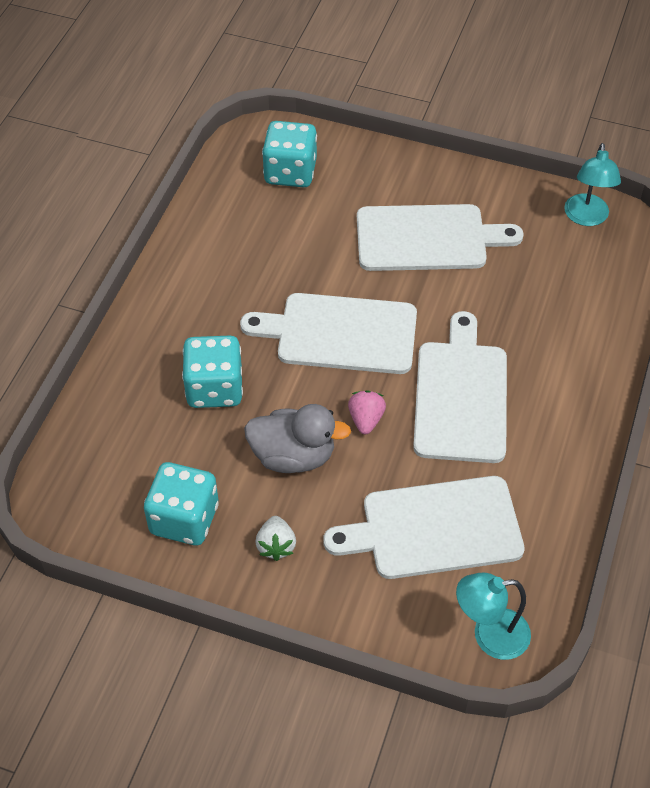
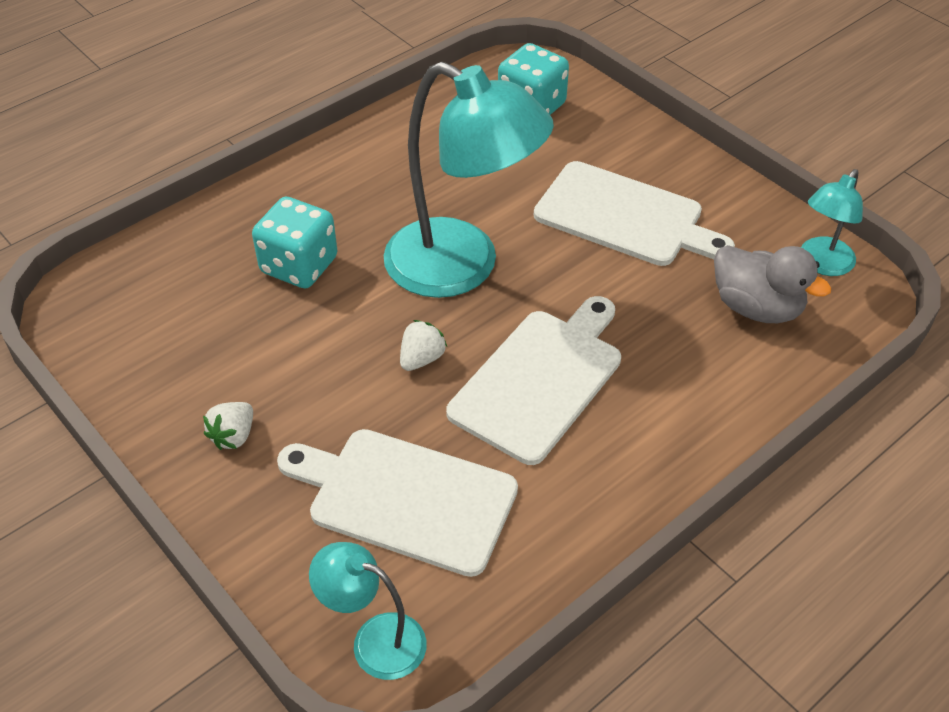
camera: 30 degrees right, 5 degrees down
turquoise dice [144,462,219,545] -> none
white cutting board [240,293,417,374] -> turquoise lamp [383,62,554,298]
grey duck [244,404,351,473] -> grey duck moved to [714,245,831,323]
pink strawberry [348,390,386,434] -> white strawberry [400,320,447,371]

